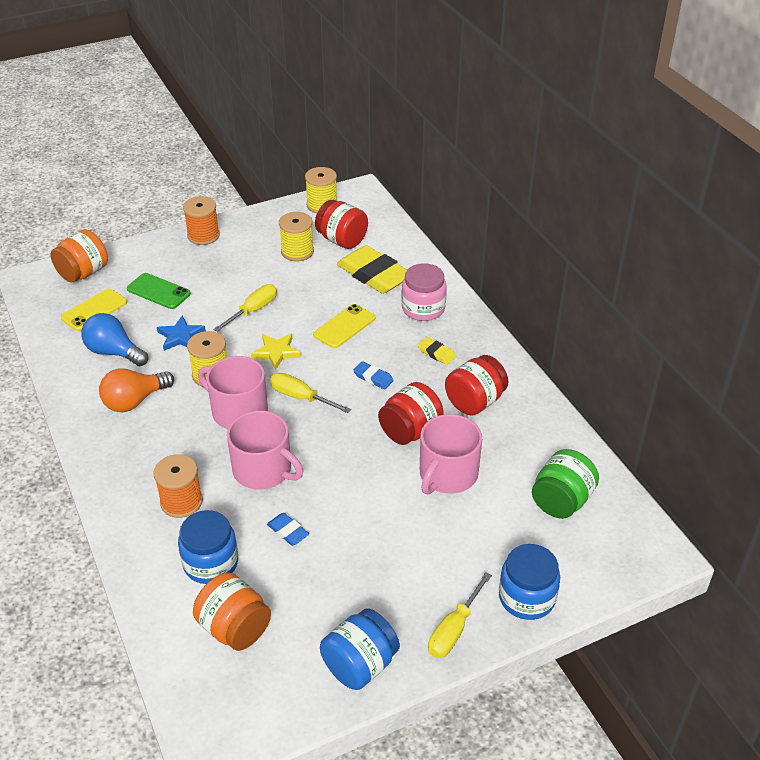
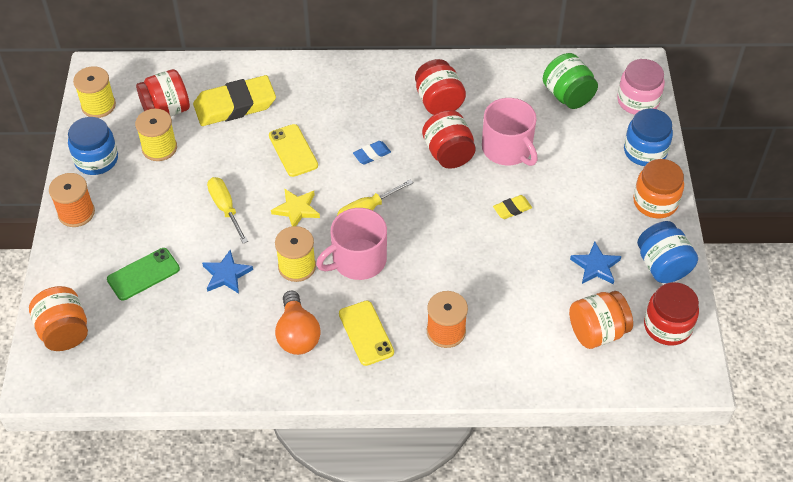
camera: 65 degrees left, 10 degrees up
yellow phone [61,289,127,331] -> yellow phone moved to [339,301,394,366]
blue light bulb [81,313,148,366] -> none
blue jar [178,510,238,584] -> blue jar moved to [68,117,118,175]
pink mug [227,410,303,490] -> none
blue eraser [267,513,309,546] -> none
pink jar [401,263,447,321] -> pink jar moved to [617,59,665,115]
yellow eraser [418,337,456,365] -> yellow eraser moved to [493,195,532,219]
yellow screwdriver [428,572,492,658] -> orange jar [633,159,684,218]
none -> blue star [570,242,621,284]
none -> red jar [644,282,699,346]

